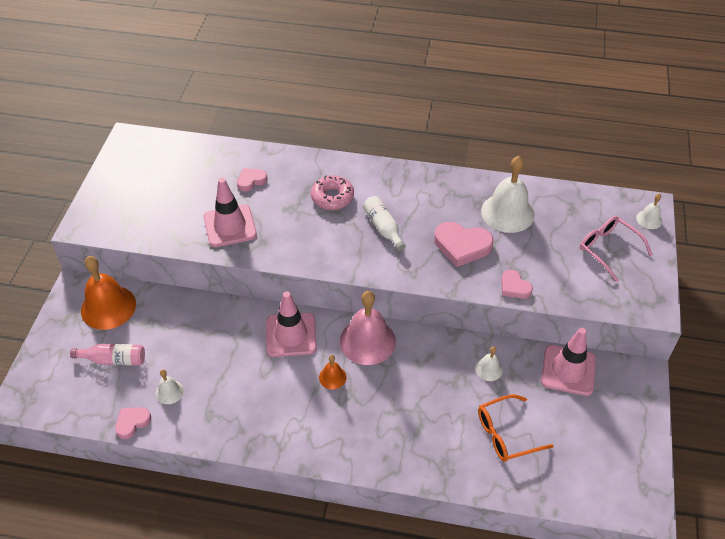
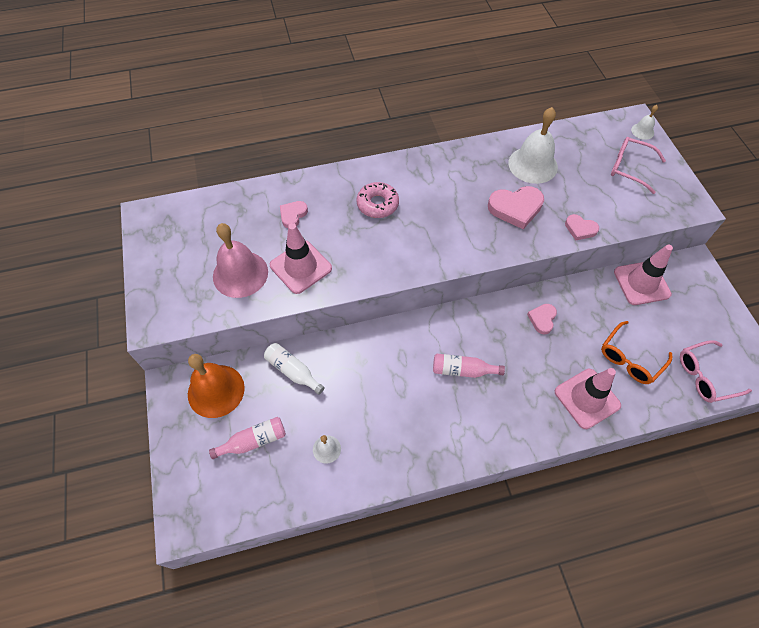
camera: 25 degrees left, 10 degrees up
pink heart [115,407,151,439] -> pink heart moved to [527,304,557,335]
pink traffic cone [266,291,317,357] -> pink traffic cone moved to [555,368,621,429]
orange bell [319,355,347,389] -> pink bottle [433,354,505,378]
pink bell [340,291,396,365] -> pink bell moved to [213,223,268,298]
white bottle [363,196,406,251] -> white bottle moved to [264,343,325,395]
white bell [475,347,503,381] -> none
none -> pink glasses [680,340,752,403]

